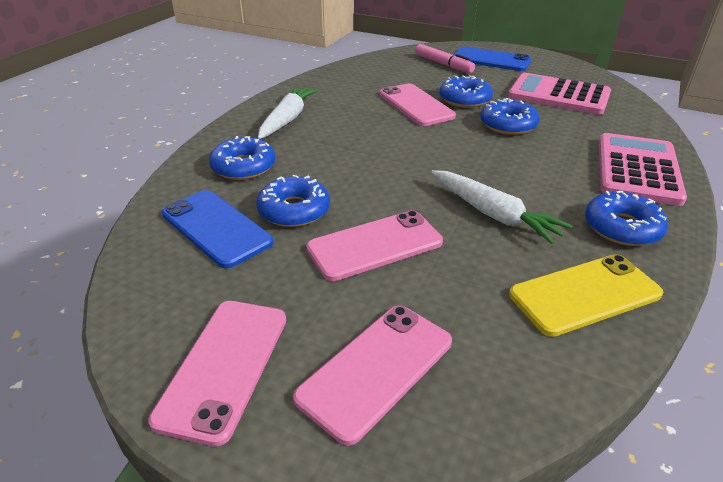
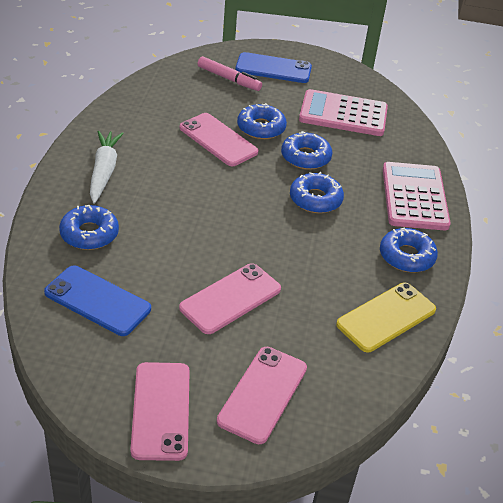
camera: 20 degrees left, 5 degrees up
blue donut [256,175,330,227] -> blue donut moved to [290,172,344,213]
white carrot [431,170,572,244] -> none

